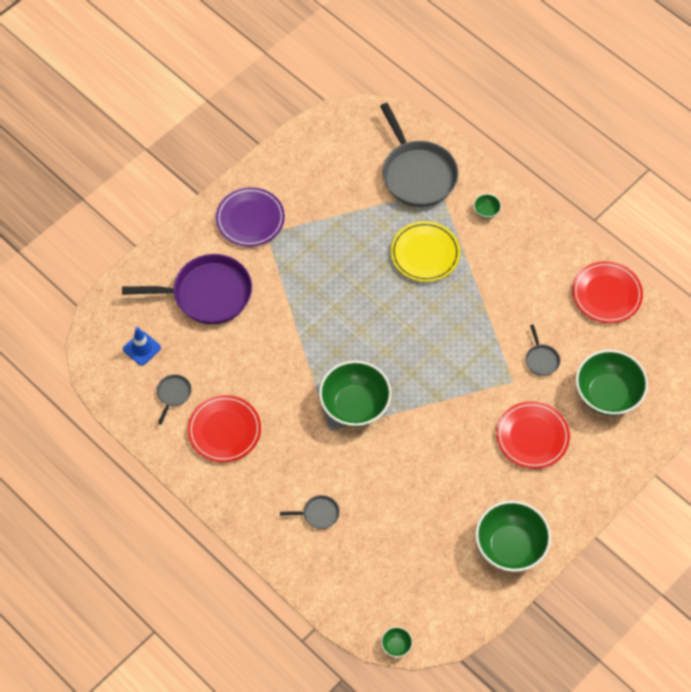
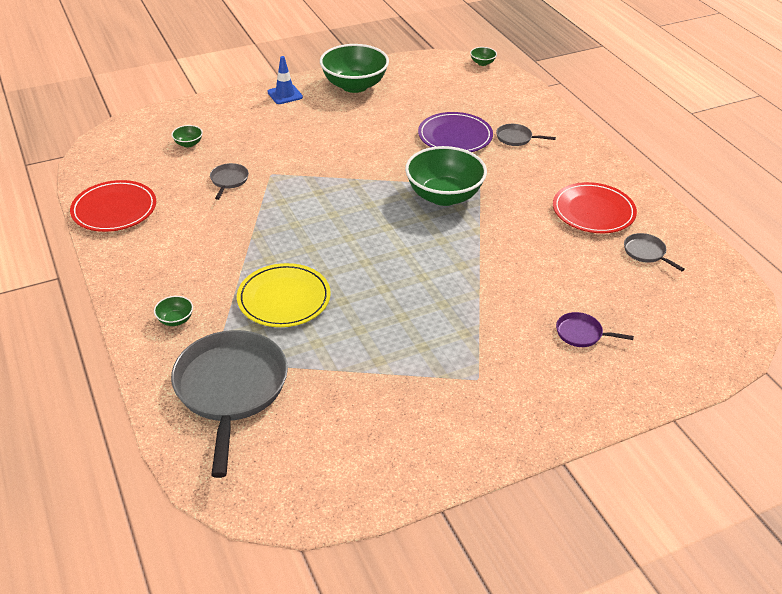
camera: 160 degrees left, 20 degrees down
purple pan [122,254,252,324] -> purple pan [556,312,634,347], size x0.43
blue traffic cone [123,327,161,366] -> blue traffic cone moved to [267,56,303,104]
grey pan [157,374,192,424] -> grey pan turned 105 degrees clockwise [624,233,685,271]
purple plate [216,187,285,247] -> purple plate moved to [418,112,493,152]
red plate [496,401,570,469] -> none
green bowl [576,350,648,416] -> green bowl [171,125,203,147], size x0.41

